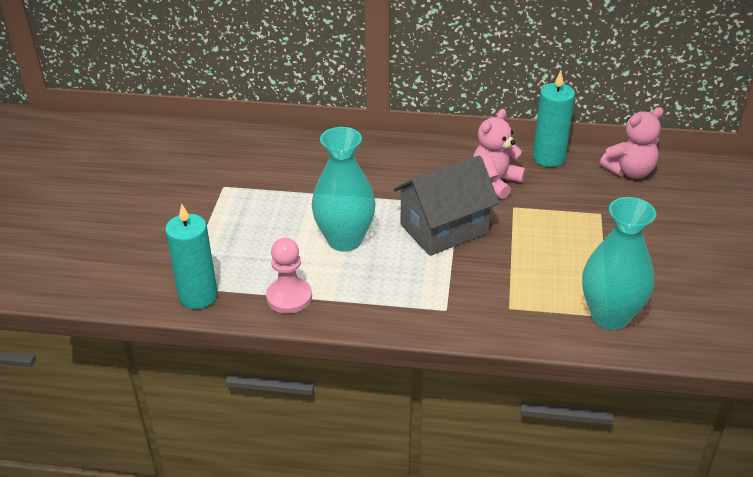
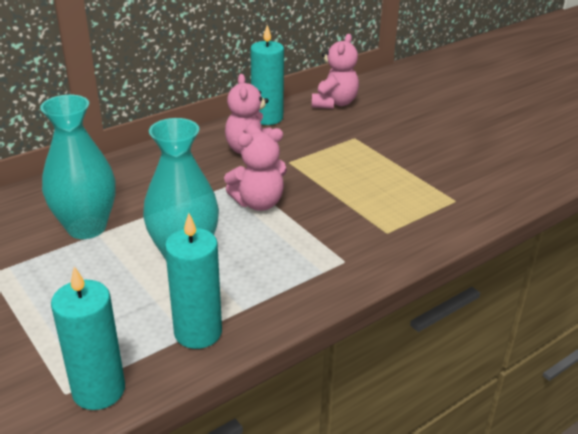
camera: 45 degrees left, 5 degrees down
pink pawn [266,238,312,314] -> turquoise candle [165,213,222,349]
grey house [393,156,499,256] -> pink teddy bear [224,128,287,211]
turquoise vase [582,197,656,330] -> turquoise vase moved to [40,95,116,239]

